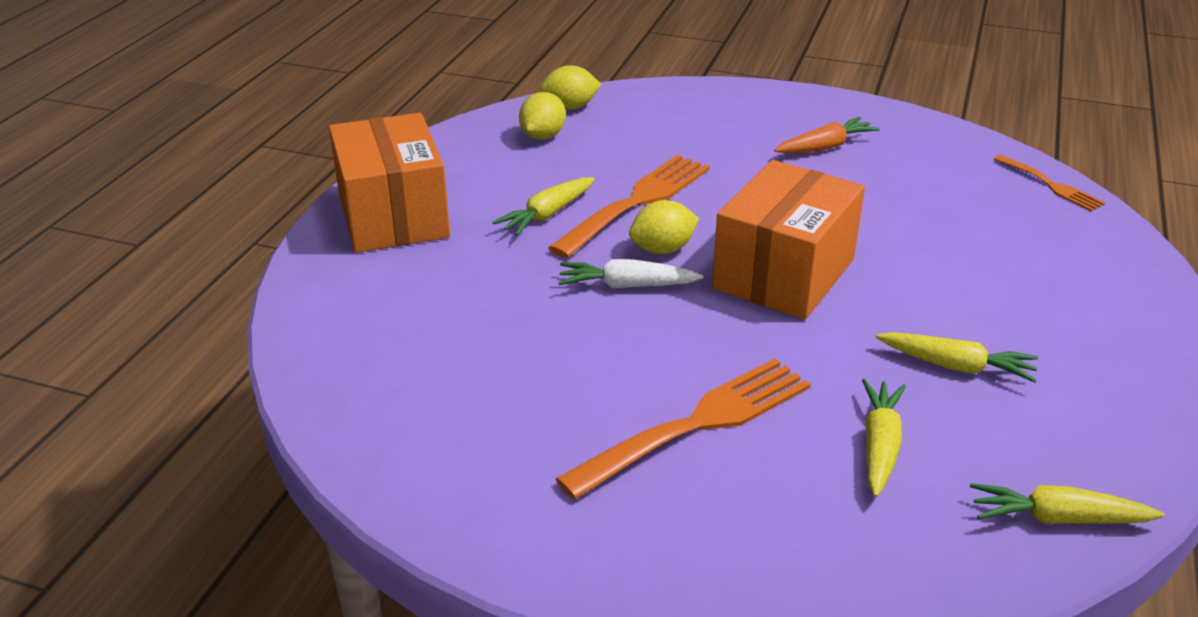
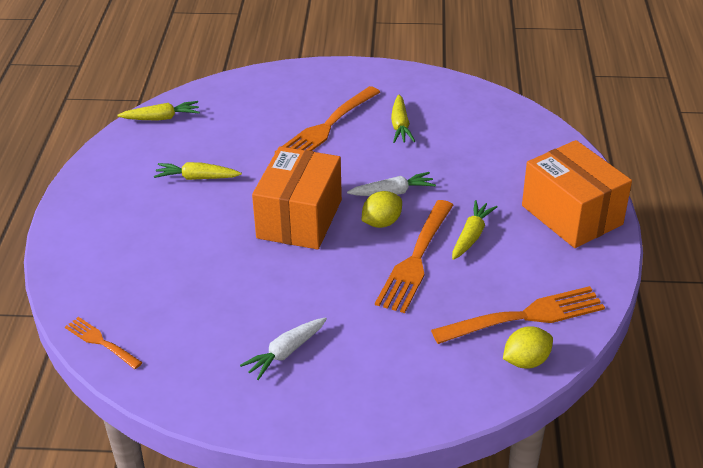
camera: 165 degrees right, 5 degrees up
yellow lemon [519,92,566,140] -> orange fork [431,286,605,344]
orange carrot [774,117,880,154] -> white carrot [240,317,327,380]
yellow carrot [862,379,906,497] -> yellow carrot moved to [391,94,415,143]

